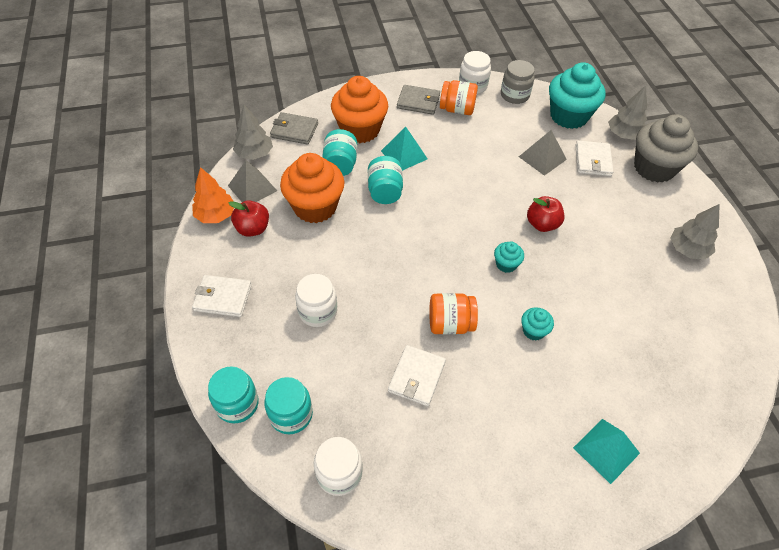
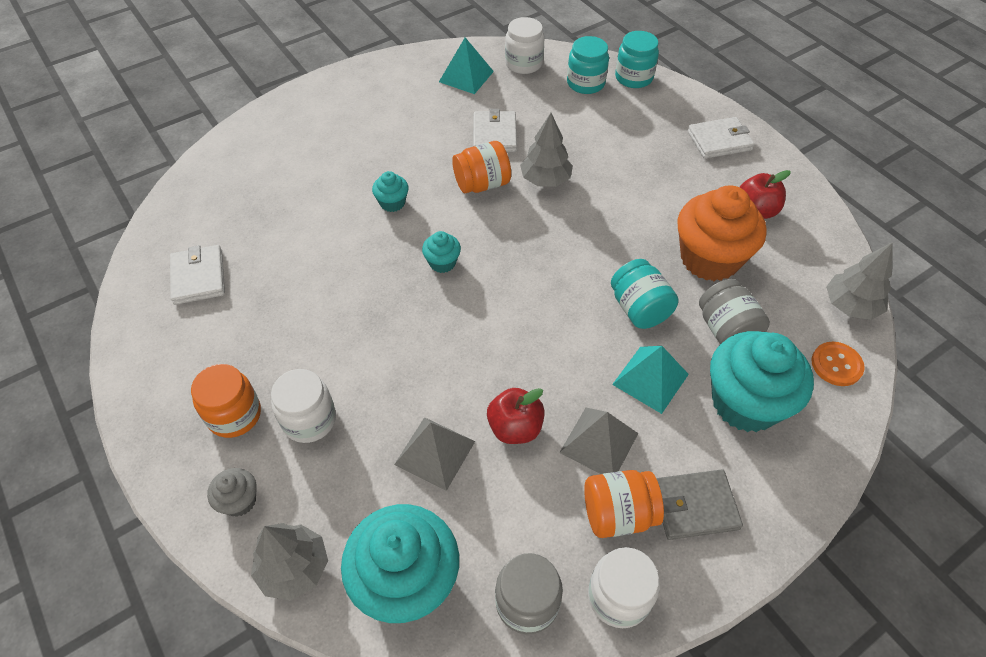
camera: 160 degrees right, 0 degrees up
orange tree [192,167,234,223] -> none
grey pyramid [228,160,277,202] -> grey pyramid moved to [559,408,638,474]
grey wallet [270,112,318,145] -> orange button [811,342,865,386]
white jar [295,274,337,327] -> white jar moved to [271,369,336,443]
turquoise jar [322,129,357,176] -> grey jar [699,279,770,344]
orange cupcake [331,76,388,143] -> turquoise cupcake [710,331,814,432]
red apple [527,196,565,232] -> red apple moved to [487,388,545,444]
turquoise pyramid [573,419,640,484] -> turquoise pyramid moved to [439,38,494,94]
white wallet [576,140,613,176] -> white wallet moved to [170,245,225,305]
grey cupcake [634,114,698,183] -> grey cupcake [207,468,257,517], size x0.45
grey tree [670,204,720,259] -> grey tree moved to [520,113,573,187]
none -> orange jar [191,364,261,438]

